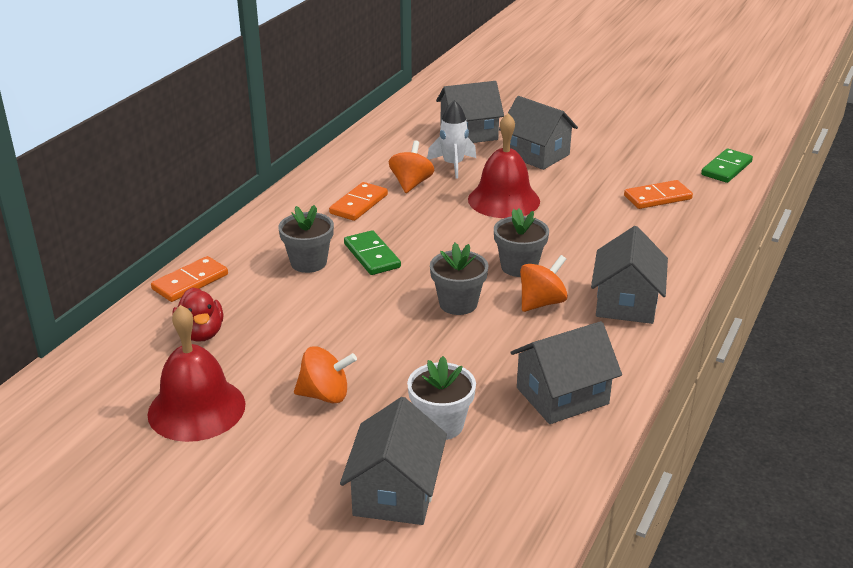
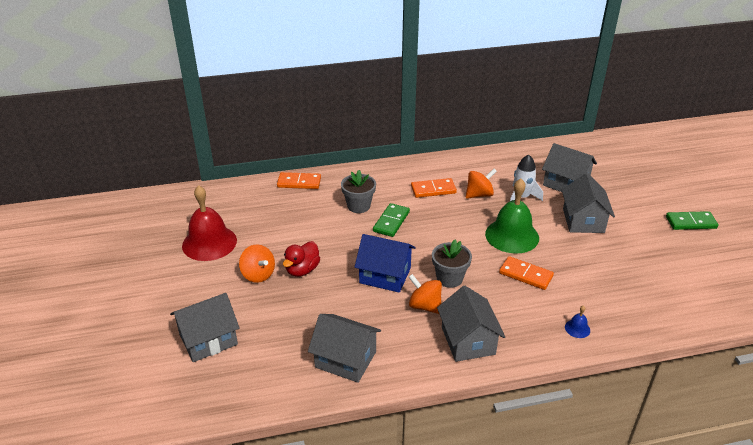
camera: 50 degrees right, 5 degrees up
red duck [173,287,223,342] -> red duck moved to [283,241,320,277]
white flower pot [407,356,476,440] -> none
grey flower pot [430,243,488,315] -> blue house [355,234,416,293]
red bell [468,113,540,218] -> green bell [485,179,539,254]
orange spinning top [520,255,568,312] -> orange spinning top turned 150 degrees counterclockwise [409,274,442,314]
grey house [591,226,668,324] -> grey house turned 75 degrees counterclockwise [437,286,505,362]
orange domino [624,180,693,209] -> orange domino moved to [499,256,554,290]
green domino [701,148,753,183] -> green domino moved to [666,211,719,230]
none -> blue bell [565,305,590,338]

